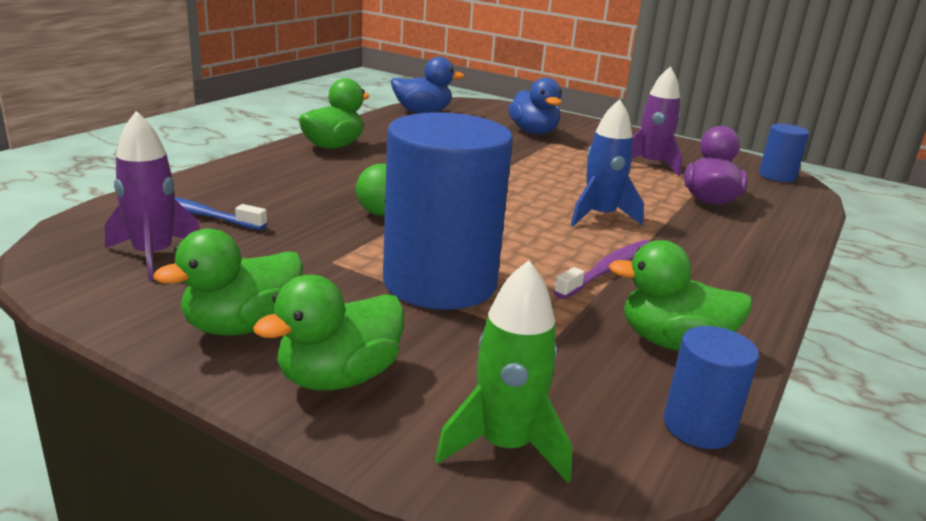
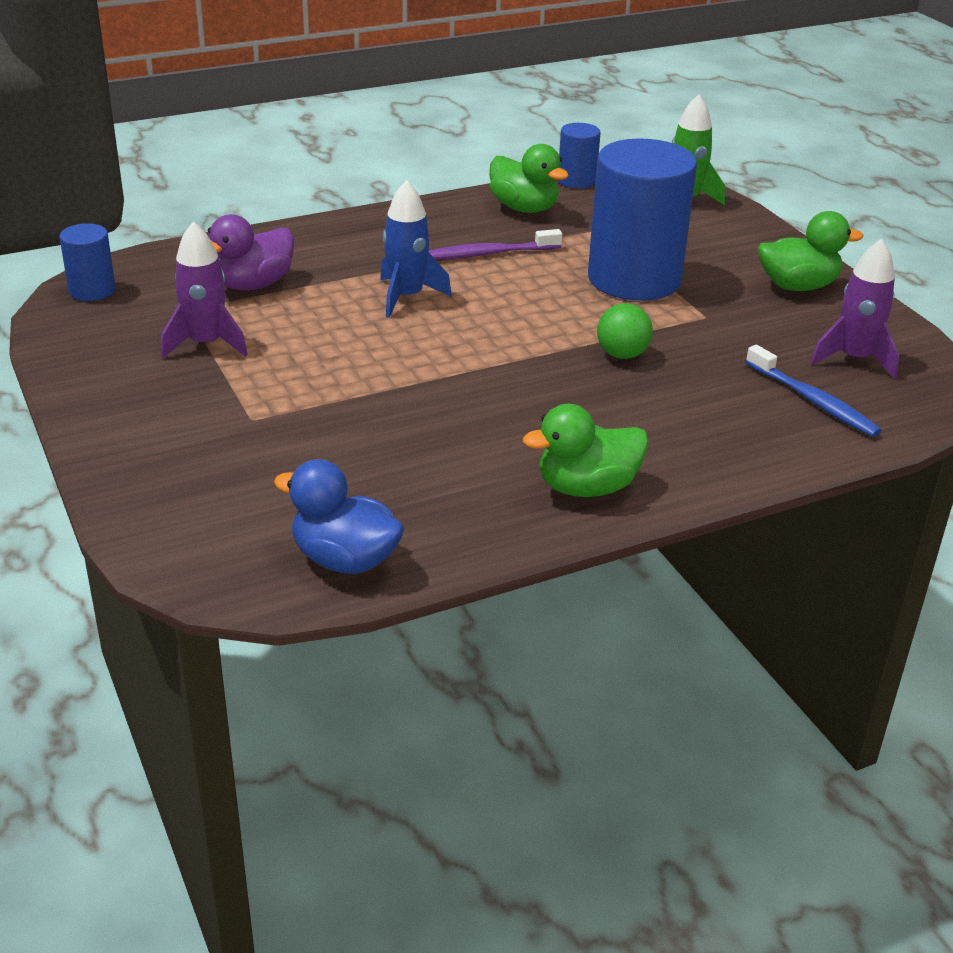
camera: 145 degrees left, 10 degrees up
green duck [253,275,404,390] -> none
blue duck [508,77,562,134] -> none

